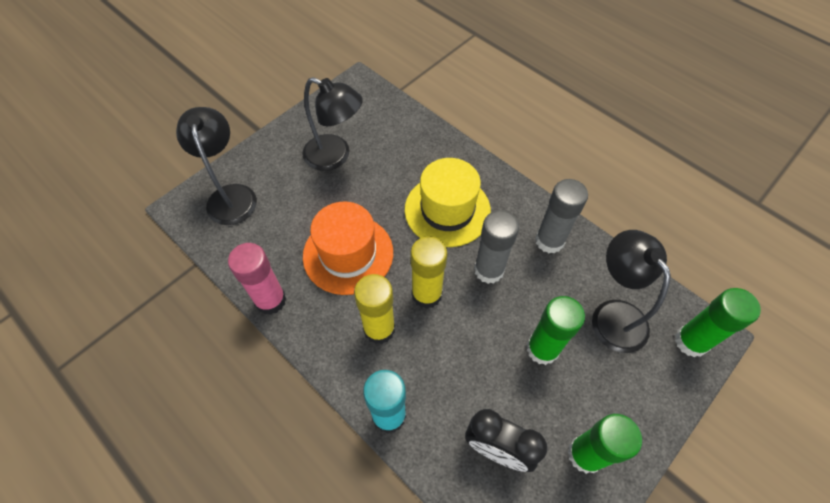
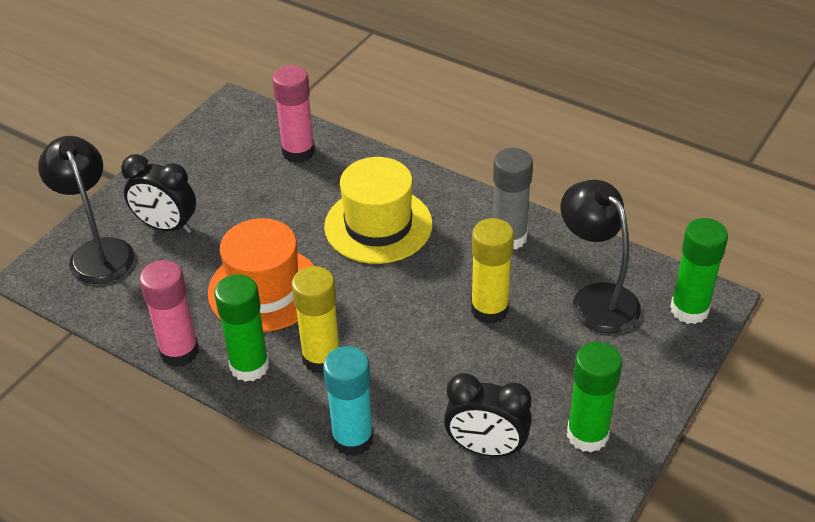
camera: 10 degrees left, 15 degrees down
black lamp [302,77,363,171] -> none
yellow glue stick [410,236,447,309] -> yellow glue stick moved to [471,218,514,324]
grey glue stick [474,210,519,284] -> none
green glue stick [527,296,585,365] -> green glue stick moved to [214,274,269,382]
none -> black clock [121,154,196,234]
none -> pink glue stick [272,65,315,163]

